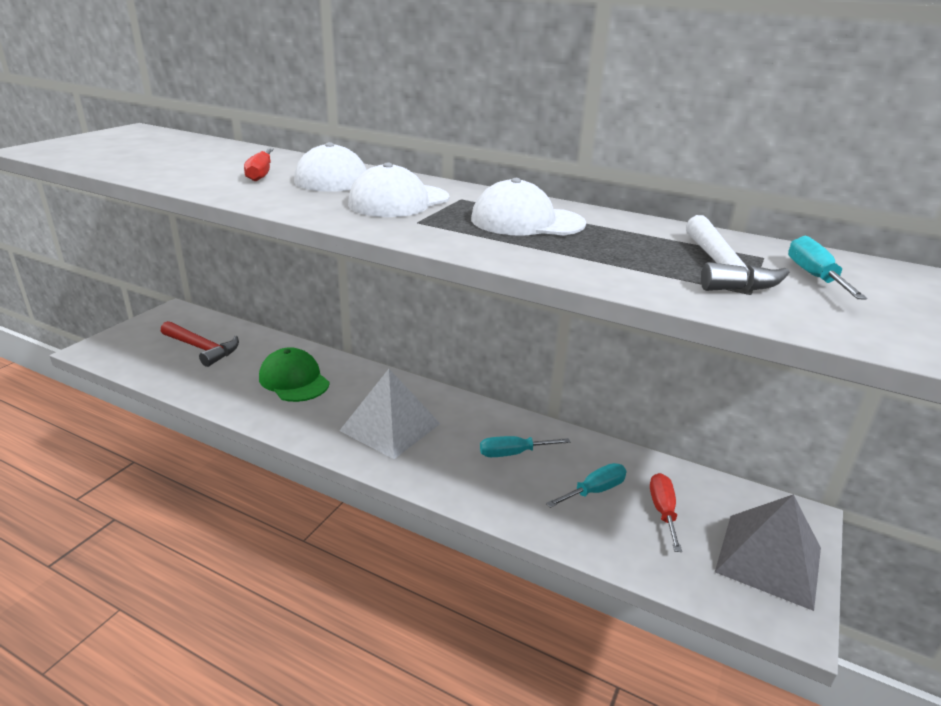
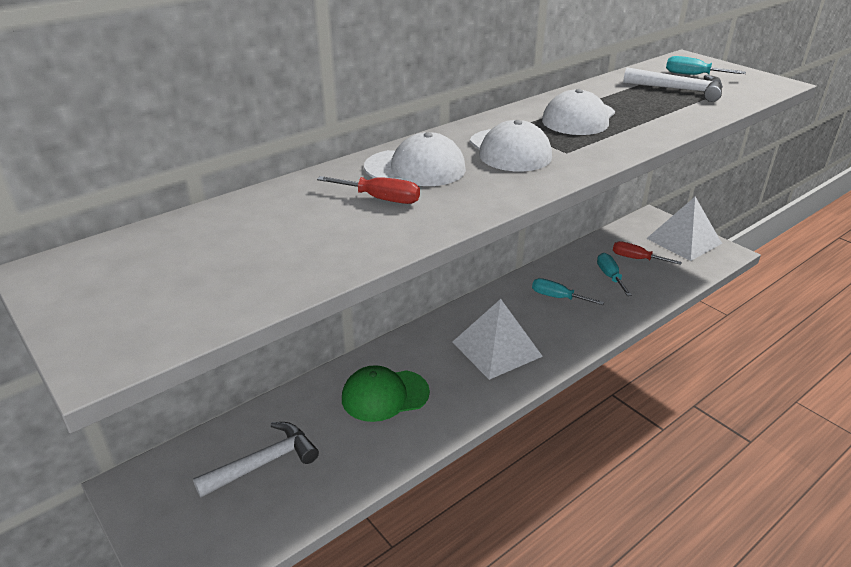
camera: 65 degrees left, 5 degrees up
red hammer [161,321,239,367] -> white hammer [193,422,319,497]
turquoise screwdriver [480,436,570,457] -> turquoise screwdriver turned 105 degrees clockwise [532,278,604,305]
grey pyramid [715,494,821,611] -> white pyramid [646,197,722,261]

